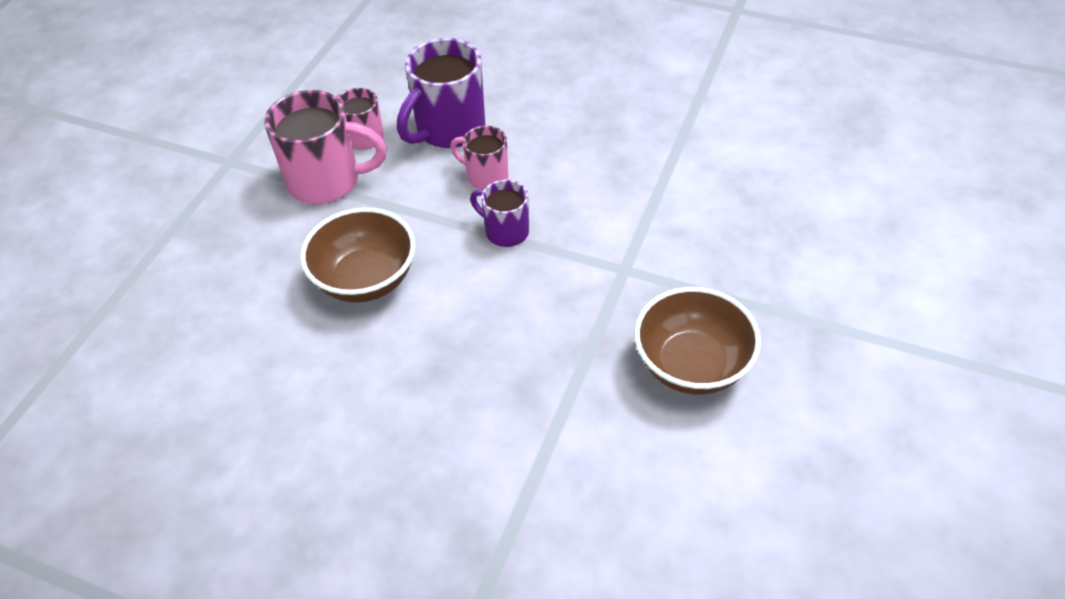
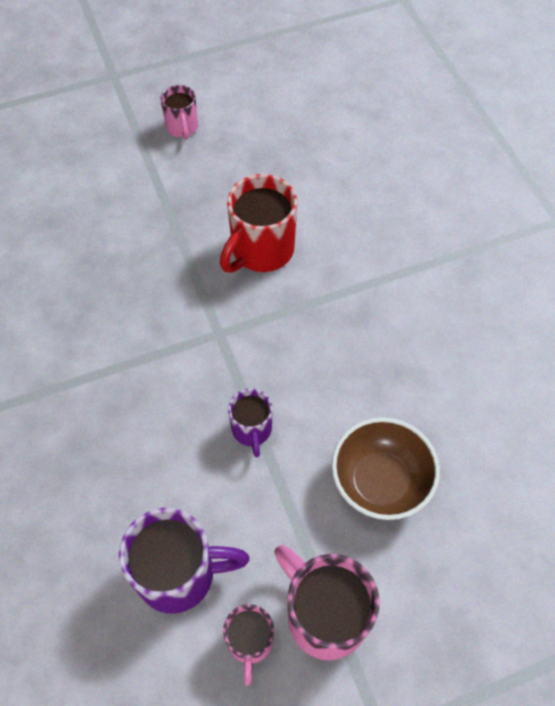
camera: 135 degrees left, 10 degrees up
pink mug [450,126,508,190] -> pink mug moved to [160,85,198,139]
brown bowl [634,287,761,395] -> red mug [220,174,297,273]

